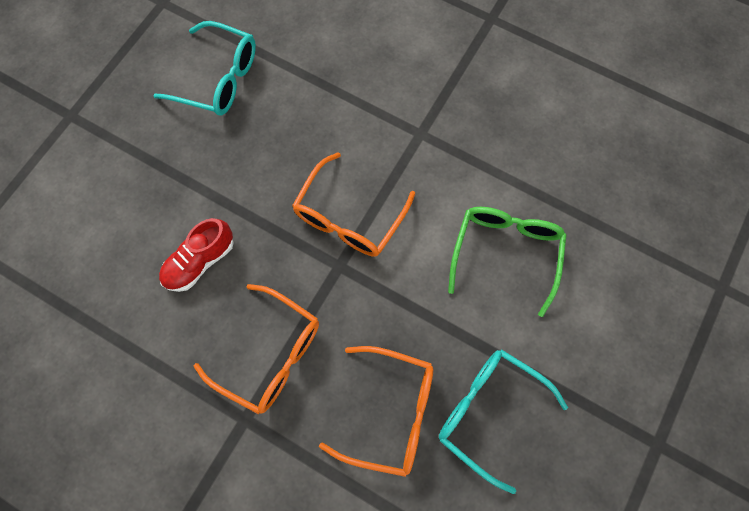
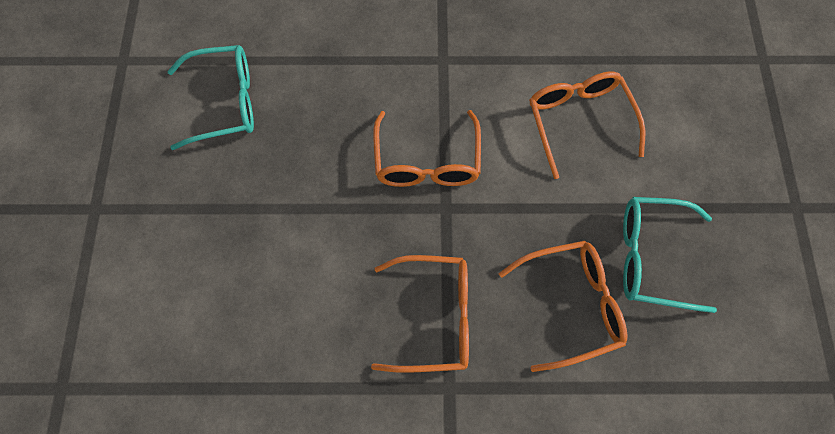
camera: 30 degrees left, 5 degrees down
red shoe [159,218,234,292] -> none
green glasses [448,207,567,317] -> orange glasses [529,71,645,179]

